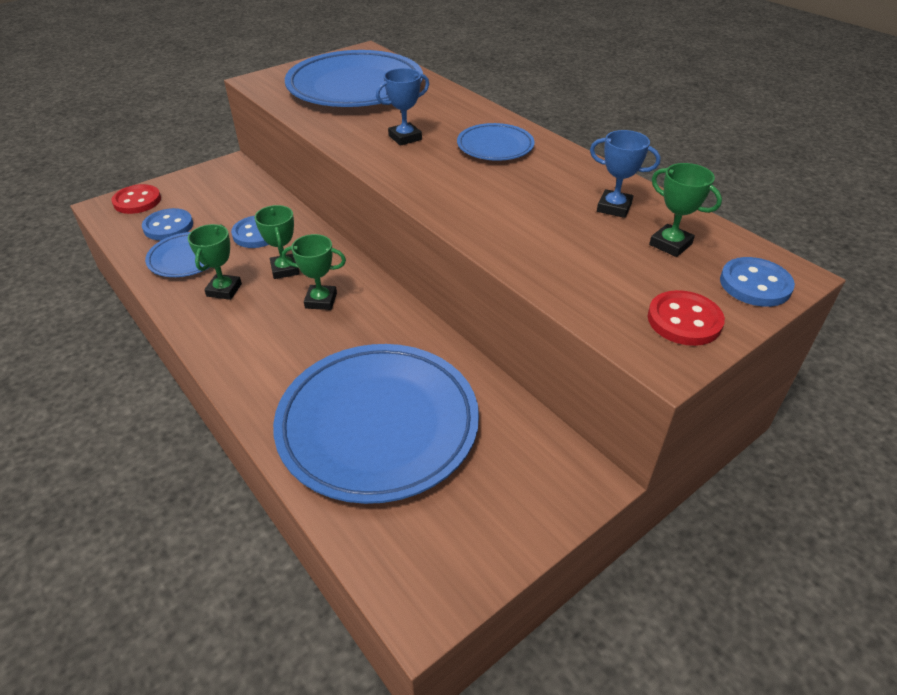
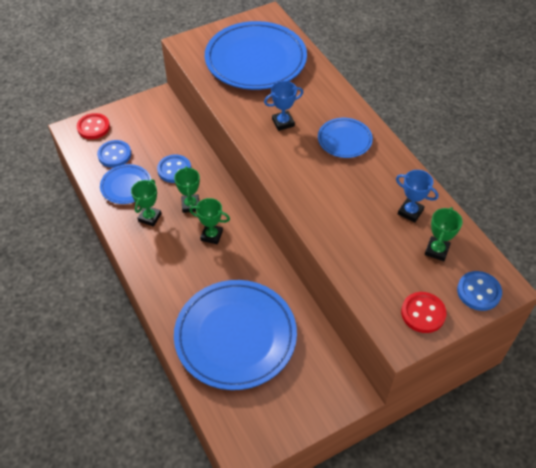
camera: 10 degrees right, 10 degrees up
green trophy [649,163,722,257] -> green trophy turned 60 degrees clockwise [425,207,463,261]

